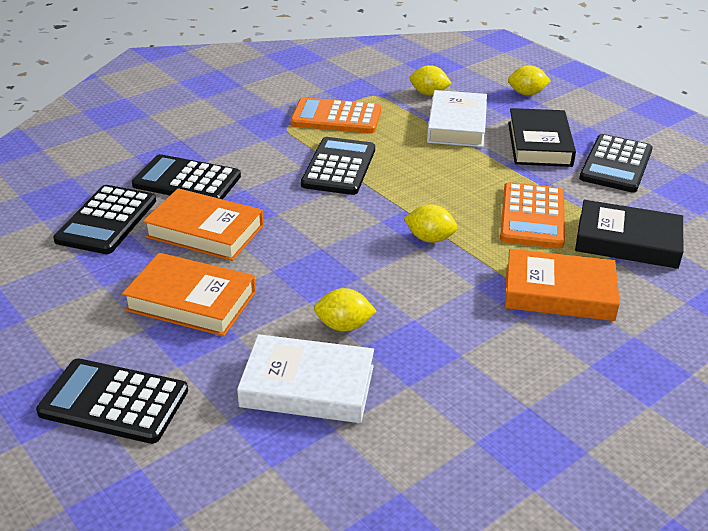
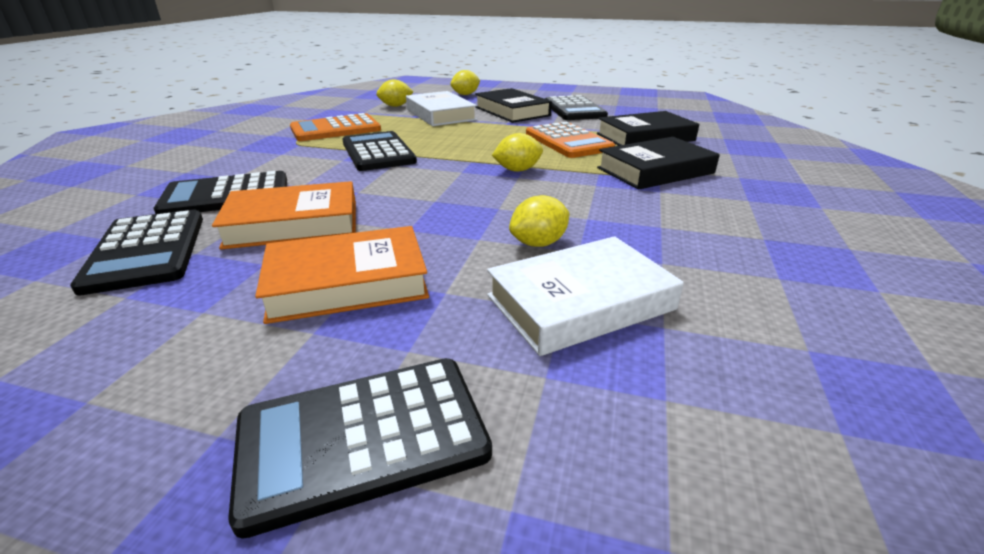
camera: 35 degrees left, 5 degrees down
orange book [504,249,620,321] -> black book [597,137,720,189]

